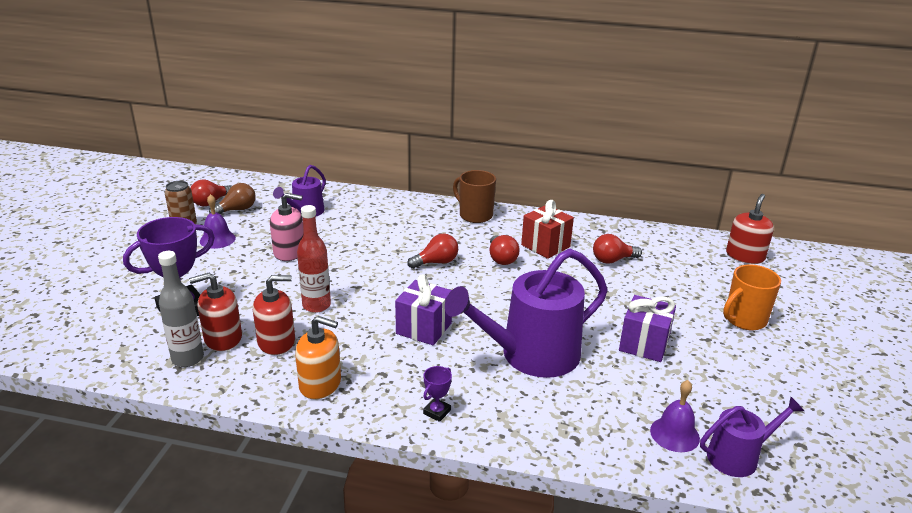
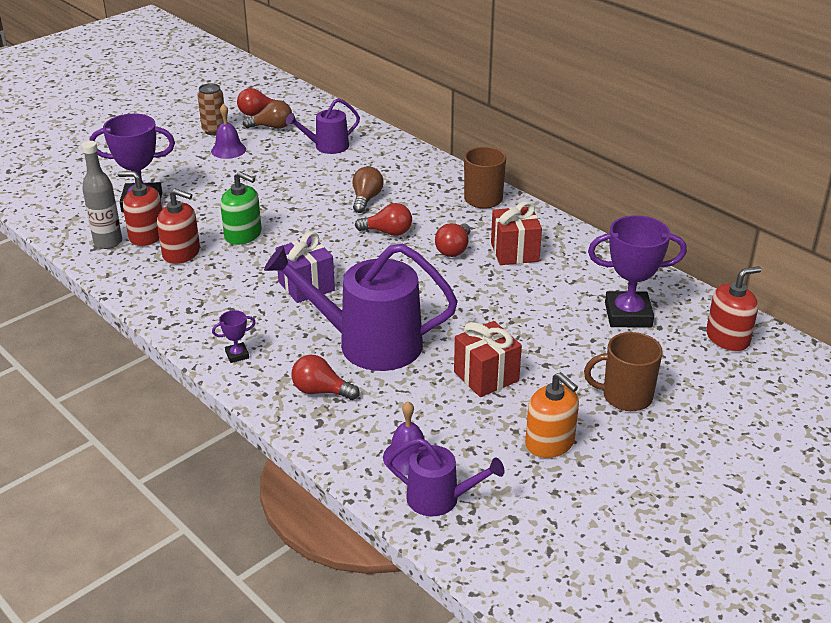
camera: 35 degrees right, 5 degrees up
pink soap dispenser [270,193,303,261] -> none
orange soap dispenser [295,316,341,400] -> orange soap dispenser moved to [525,372,579,458]
red bottle [297,205,331,313] -> green soap dispenser [220,171,262,245]
red light bulb [593,234,642,264] -> red light bulb moved to [291,355,360,400]
purple gift [619,295,676,362] -> red gift [454,321,522,397]
orange mug [723,265,781,330] -> brown mug [584,332,663,411]
none -> brown light bulb [353,166,384,213]
none -> purple trophy [588,215,687,327]

